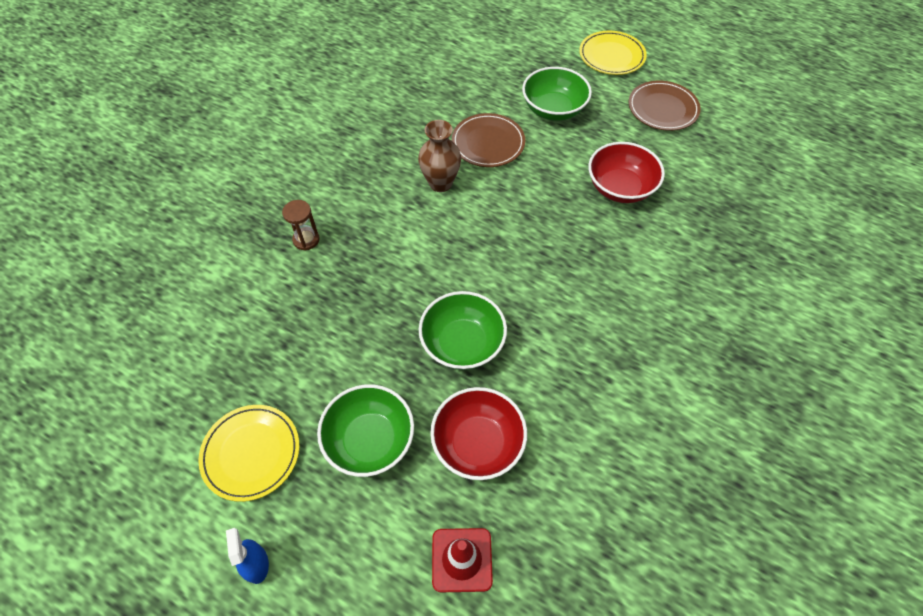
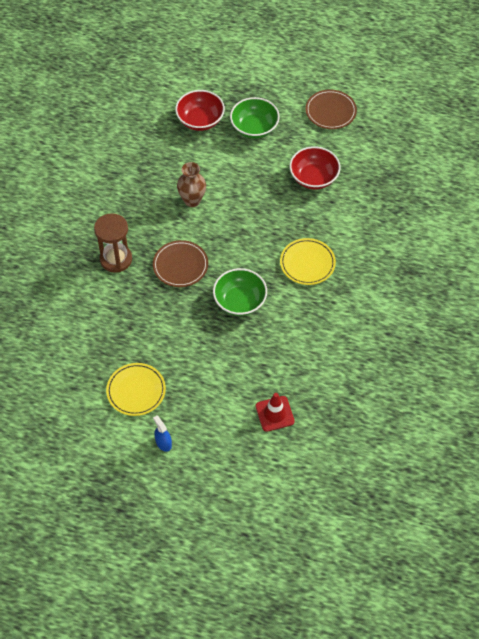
camera: 15 degrees left, 0 degrees up
brown hourglass [282,200,320,251] -> brown hourglass [94,213,132,273], size x1.79
green bowl [317,384,414,477] -> none
red bowl [430,387,527,480] -> red bowl moved to [175,90,225,131]
brown plate [452,113,525,167] -> brown plate moved to [153,240,208,287]
yellow plate [579,31,647,75] -> yellow plate moved to [280,238,336,285]

